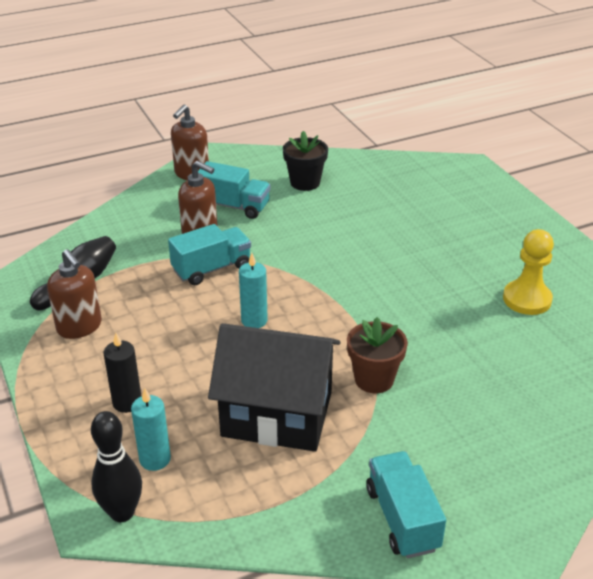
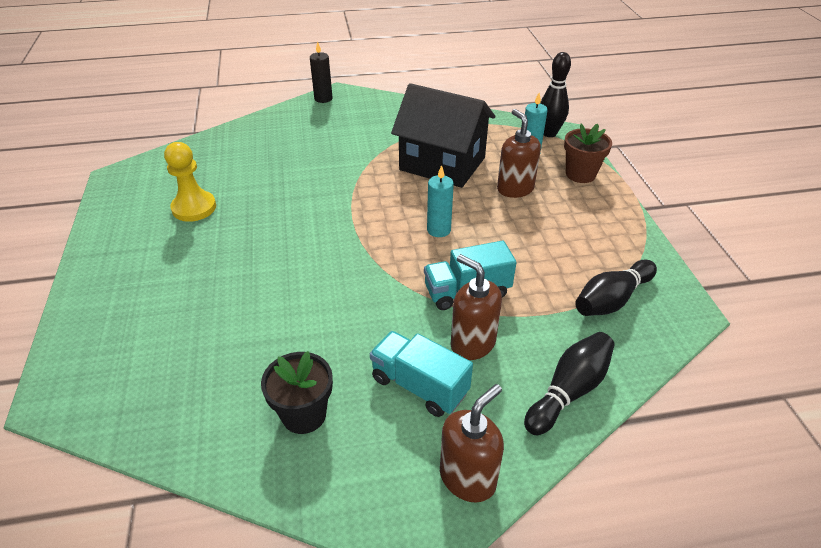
camera: 165 degrees left, 5 degrees up
brown soap dispenser [47,249,102,339] -> brown soap dispenser moved to [497,109,541,198]
black candle [104,333,141,413] -> black candle moved to [310,41,333,103]
brown flower pot [347,317,408,393] -> brown flower pot moved to [564,124,612,183]
turquoise truck [366,451,446,558] -> none
none -> black bowling pin [524,332,615,435]

